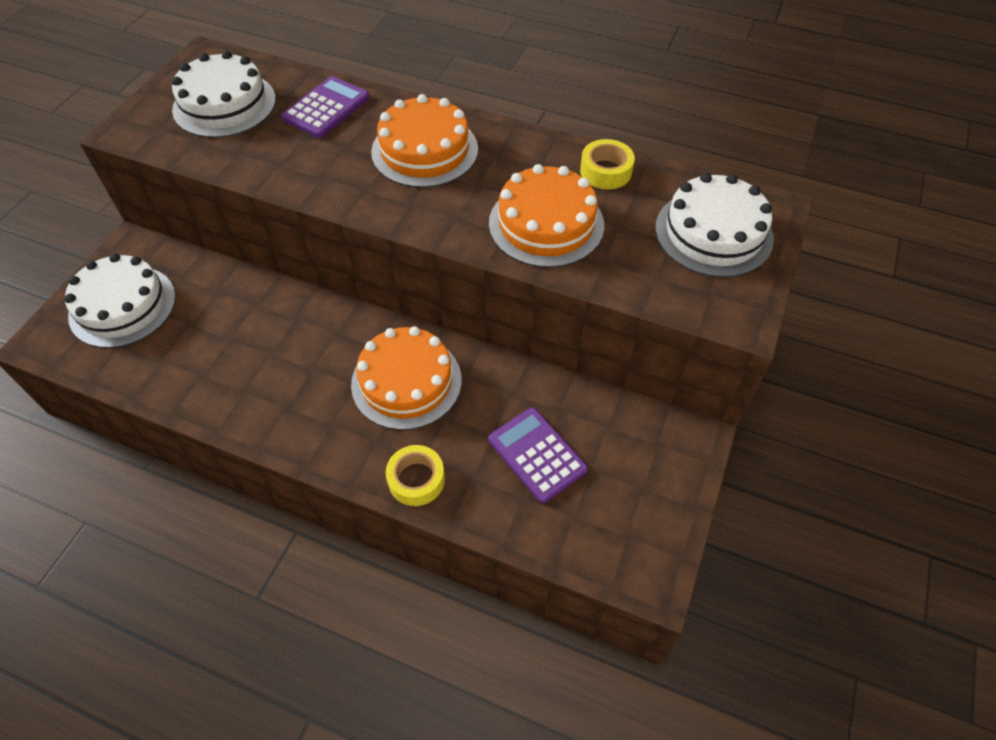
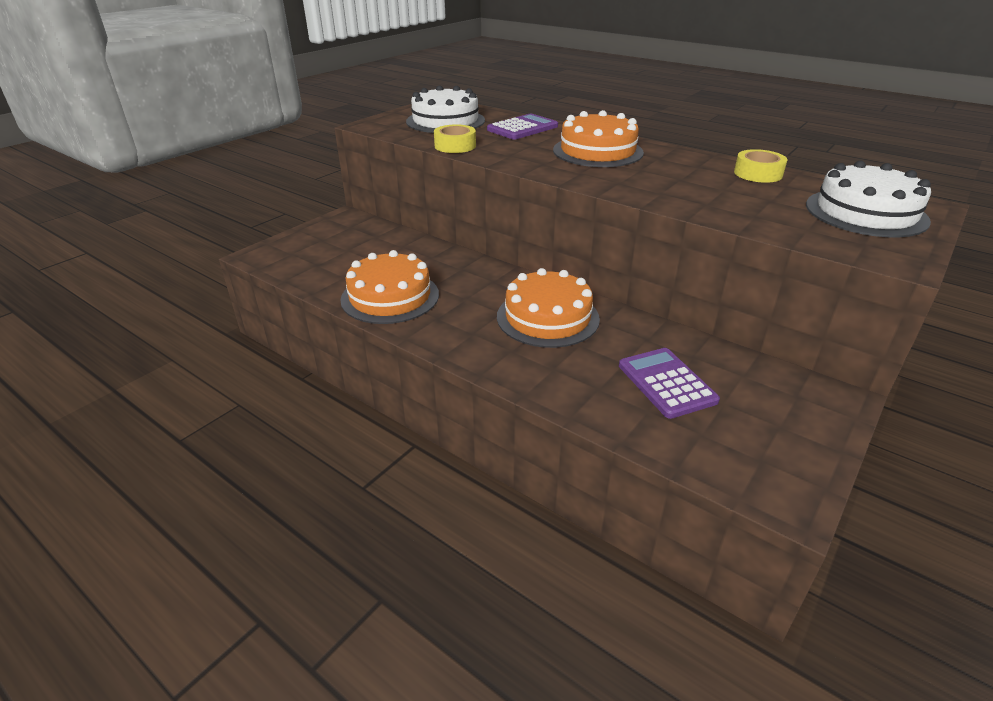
camera: 15 degrees right, 20 degrees down
white cake [64,253,176,348] -> none
yellow tape [386,445,445,506] -> yellow tape moved to [434,124,476,153]
orange cake [489,164,604,268] -> orange cake moved to [340,250,439,324]

